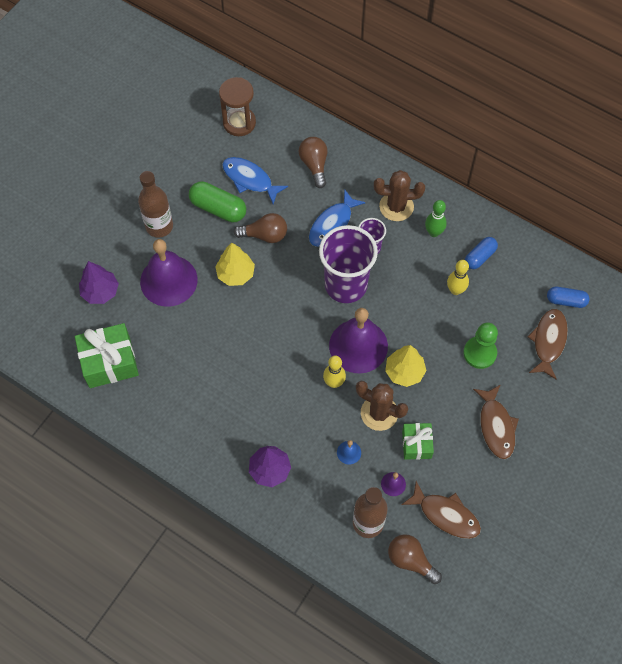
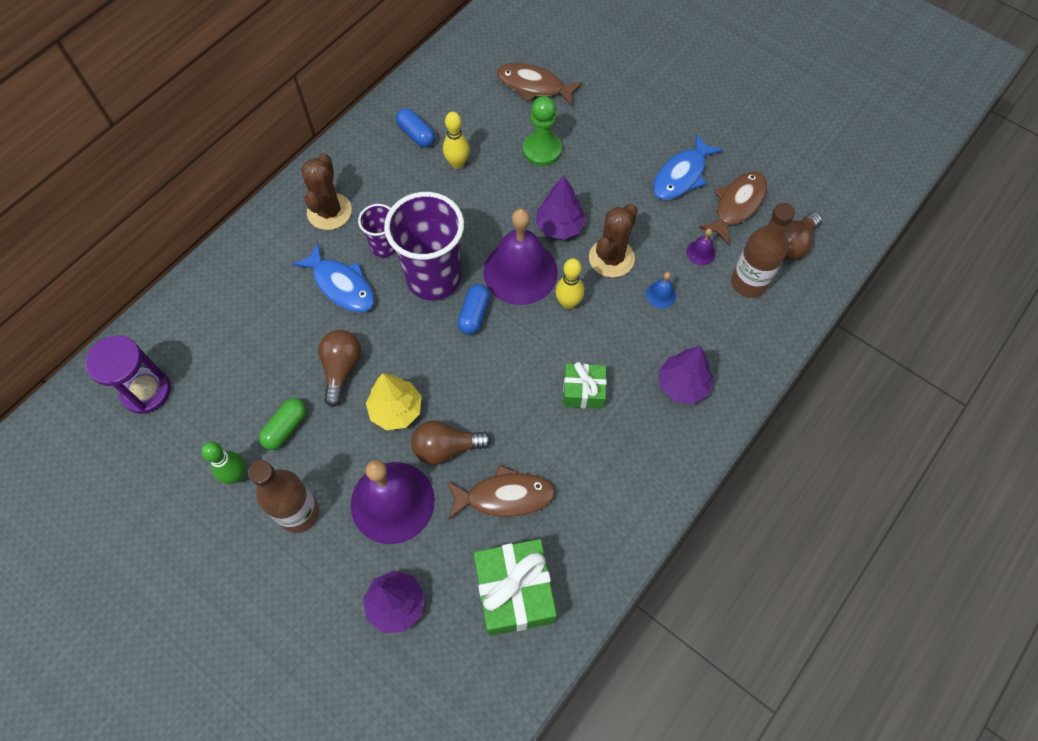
camera: 85 degrees left, 0 degrees up
green capsule [189,181,246,222] -> green capsule [259,398,307,450], size x0.65
brown hourglass [219,77,256,136] -> purple hourglass [85,336,171,414]
blue fish [222,157,288,204] -> blue fish moved to [653,133,723,200]
brown light bulb [299,137,327,188] -> brown light bulb moved to [411,420,491,464]
yellow tree [385,345,426,387] -> purple tree [536,176,586,240]
green gift [402,423,434,460] -> green gift moved to [563,362,607,409]
green bowling pin [425,200,447,237] -> green bowling pin moved to [201,442,246,484]
brown fish [473,384,519,459] -> brown fish moved to [447,465,555,520]
blue capsule [547,287,589,308] -> blue capsule moved to [457,284,490,335]

